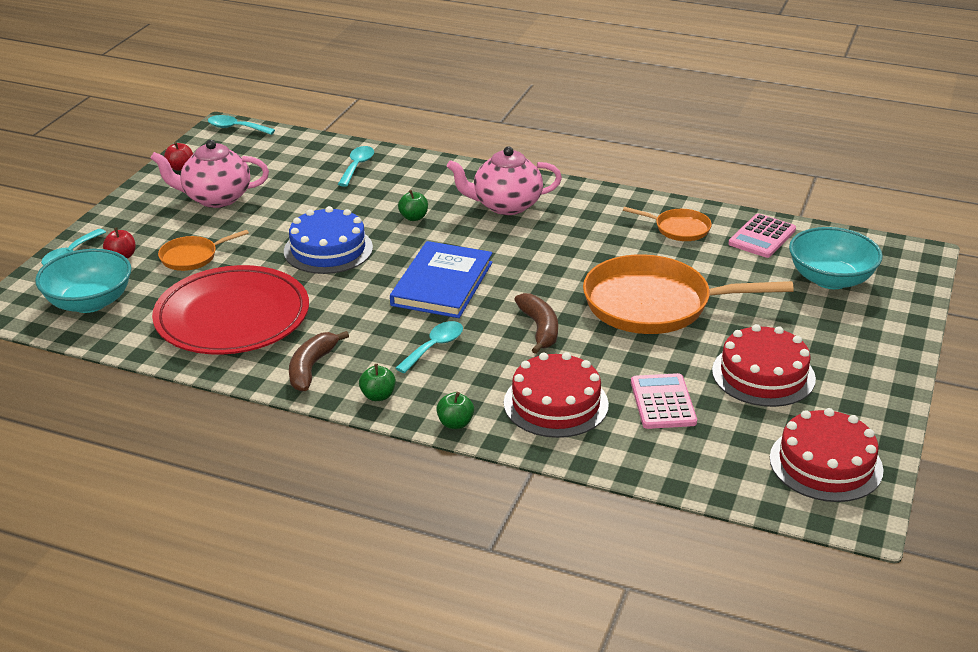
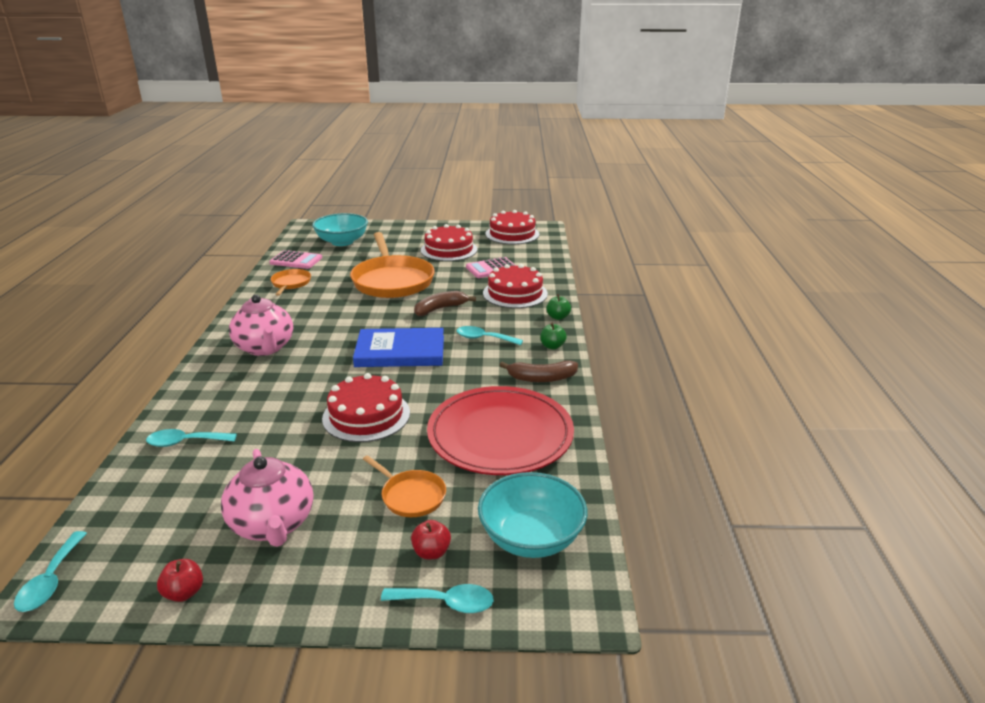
camera: 110 degrees left, 5 degrees down
blue cake [284,206,373,274] -> red cake [322,373,410,442]
green apple [398,190,428,221] -> none

